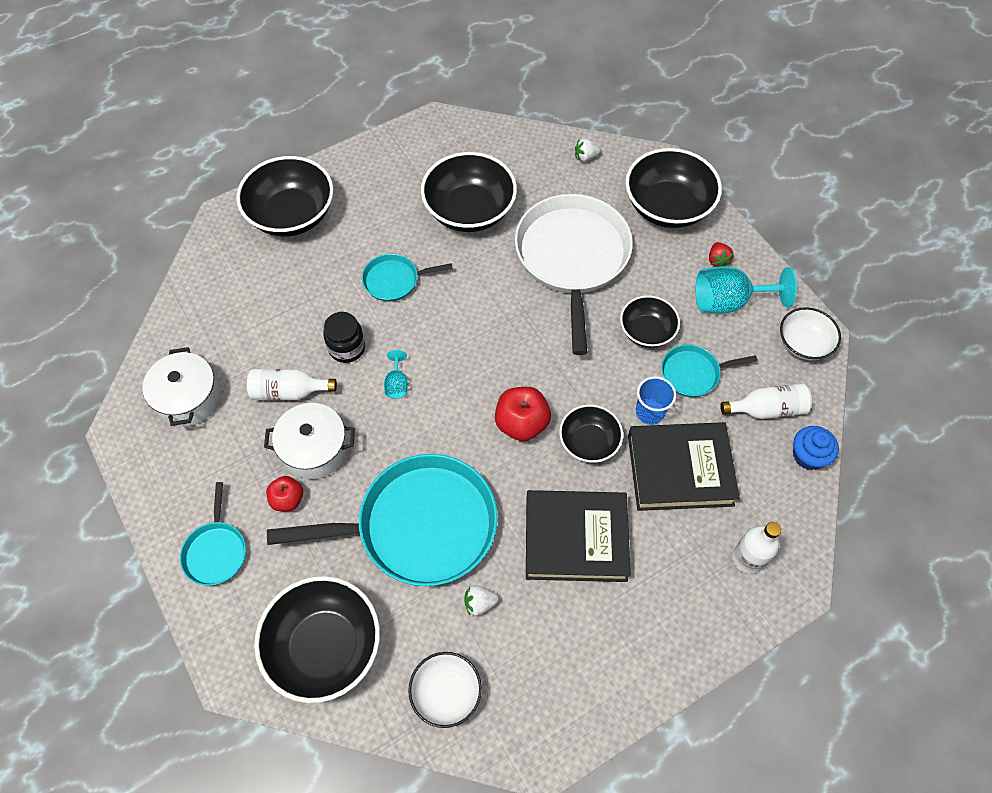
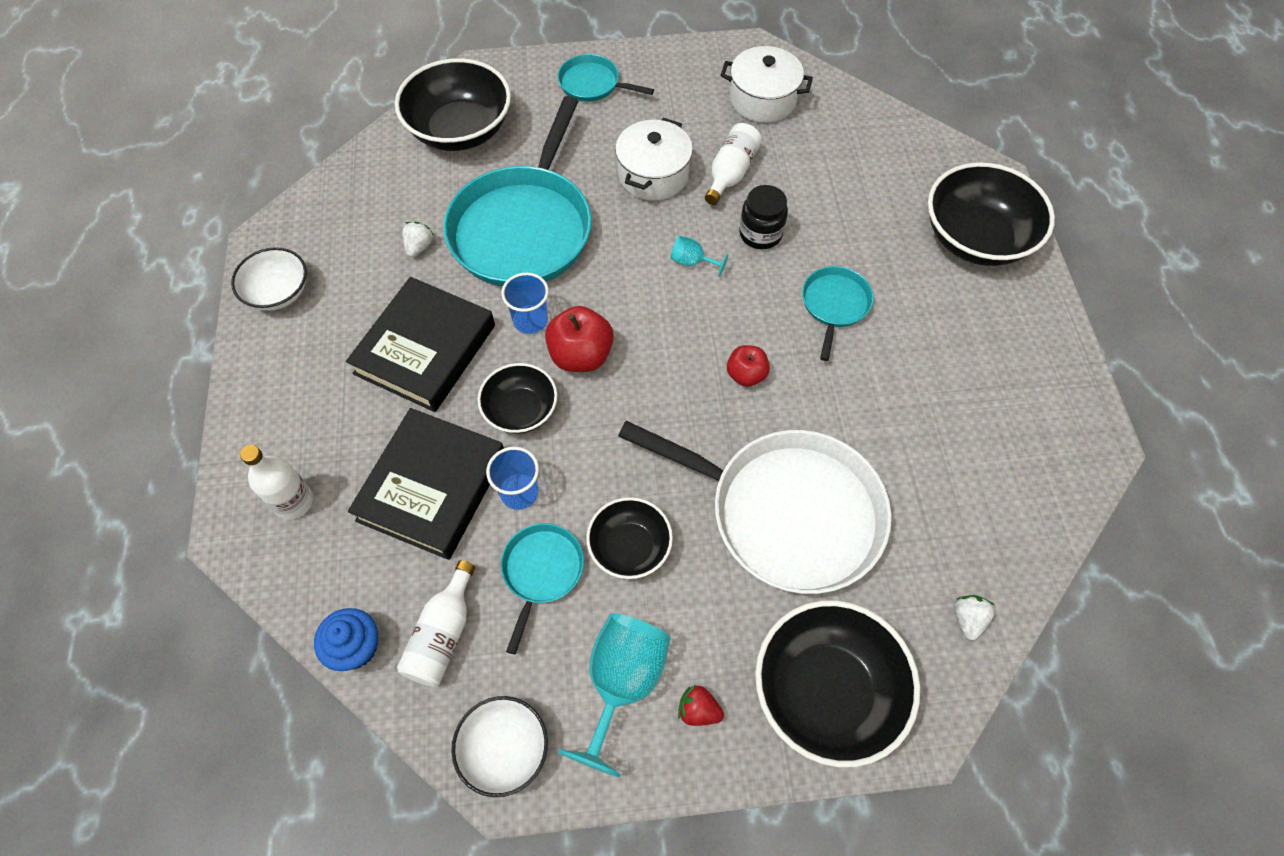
camera: 115 degrees right, 0 degrees up
red apple [266,476,303,511] -> red apple moved to [727,345,770,387]
white bowl [408,652,482,728] -> white bowl moved to [231,247,307,311]
black bowl [421,152,517,232] -> none
none -> blue cup [501,273,549,334]

